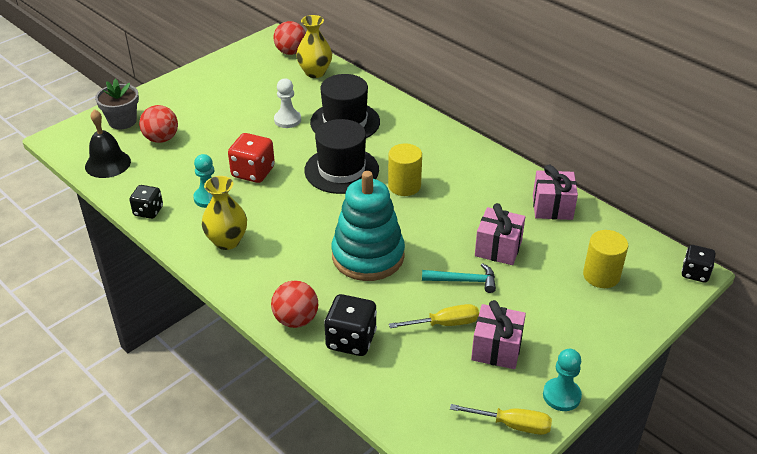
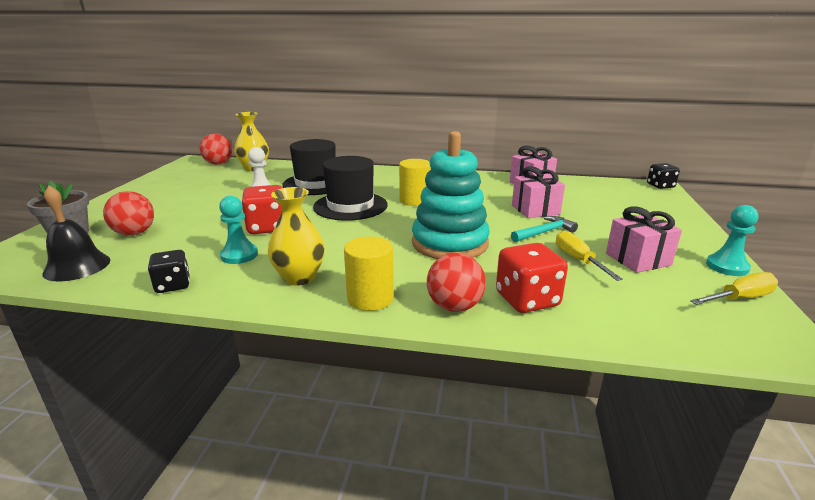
camera: 35 degrees left, 15 degrees down
black dice [324,294,377,356] -> red dice [496,243,568,313]
yellow screwdriver [389,304,479,328] -> yellow screwdriver turned 60 degrees counterclockwise [556,230,623,281]
yellow cylinder [583,230,628,288] -> yellow cylinder moved to [344,236,394,311]

